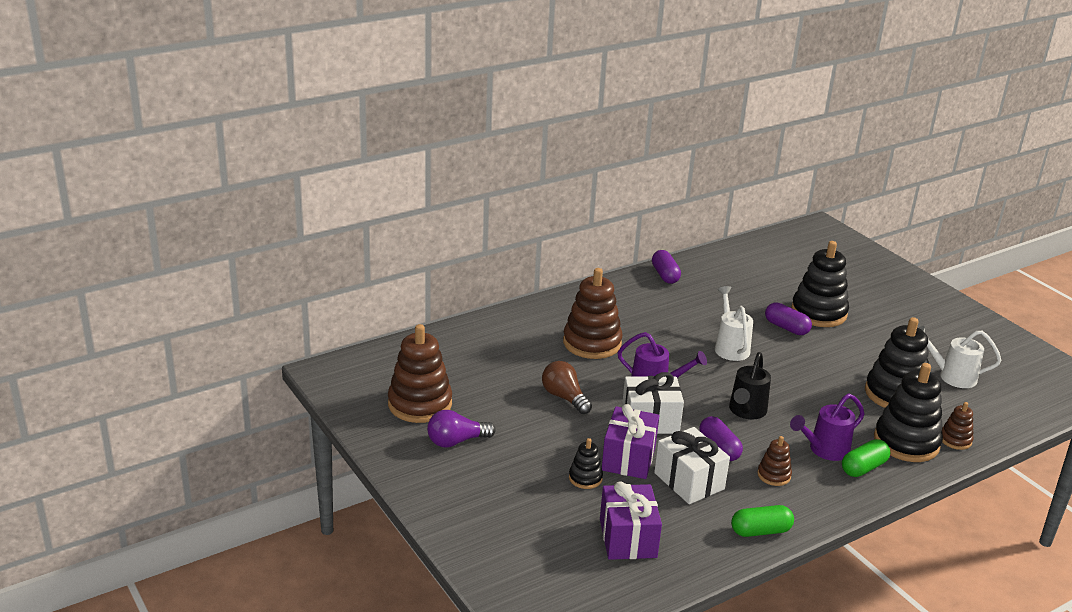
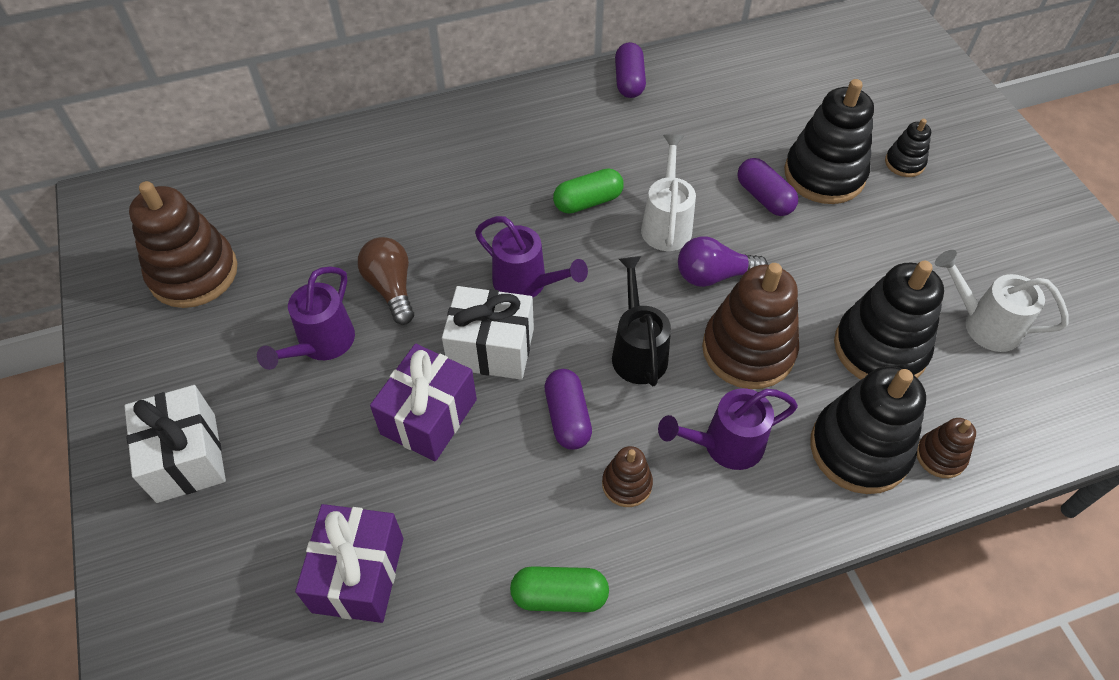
camera: 15 degrees right, 25 degrees up
purple light bulb [427,410,496,448] -> purple light bulb moved to [678,236,768,287]
brown stacking toy [563,268,623,359] -> brown stacking toy moved to [702,263,799,389]
black stacking toy [569,438,603,489] -> black stacking toy moved to [885,119,931,177]
white gift [654,427,730,504] -> white gift moved to [125,385,226,503]
black watering can [729,352,771,419] -> black watering can turned 135 degrees clockwise [612,256,671,386]
green capsule [842,439,891,477] -> green capsule moved to [553,168,624,214]
none -> purple watering can [257,267,355,370]

